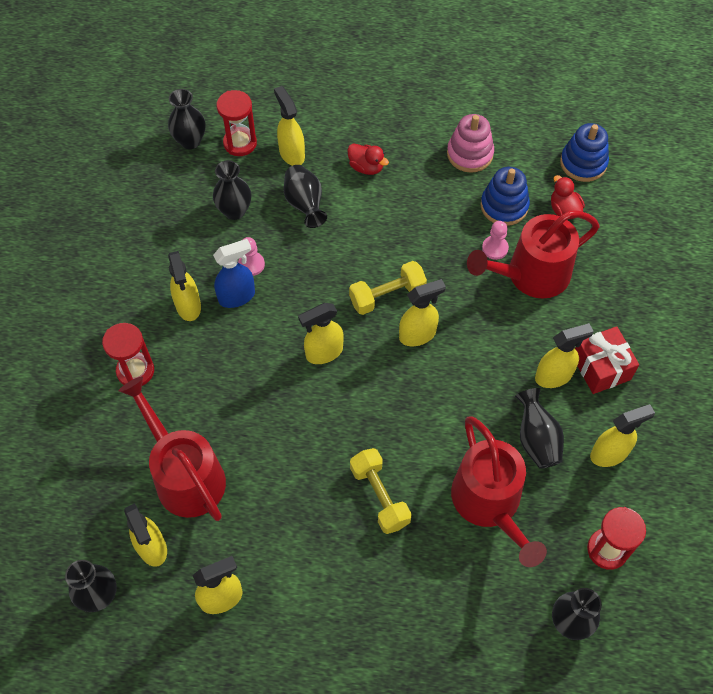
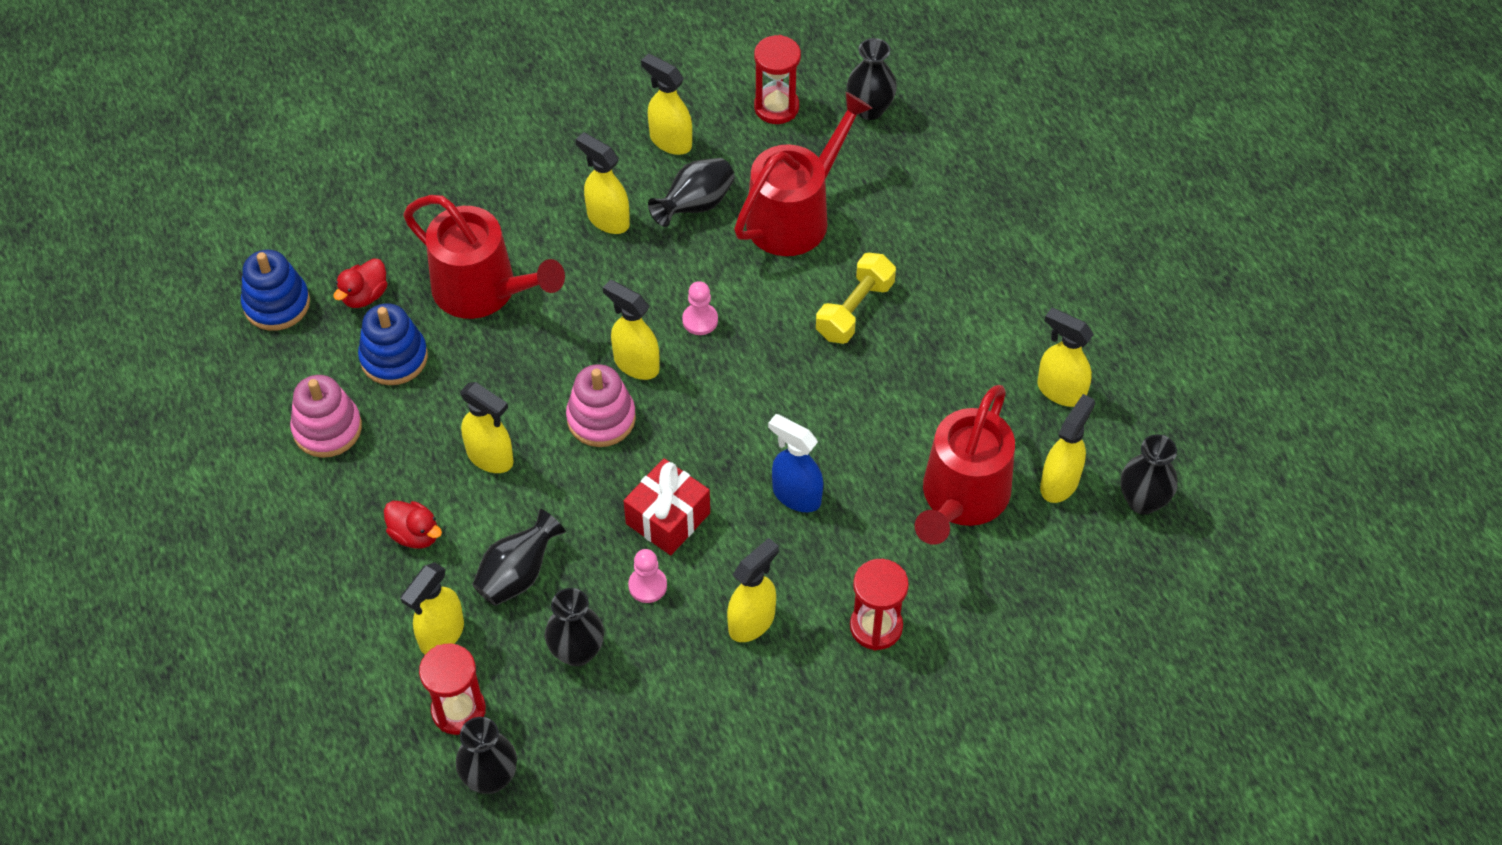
camera: 120 degrees left, 5 degrees down
blue spray bottle [213,239,255,308] -> blue spray bottle moved to [768,414,823,512]
yellow spray bottle [298,303,344,364] -> yellow spray bottle moved to [460,382,514,473]
red duck [347,143,389,175] -> red duck turned 120 degrees clockwise [384,501,442,549]
yellow dumbbell [349,261,427,315] -> pink stacking toy [566,364,636,447]
pink pawn [482,221,509,260] -> pink pawn moved to [682,281,718,335]
red gift [575,326,639,394] -> red gift moved to [624,458,710,555]

